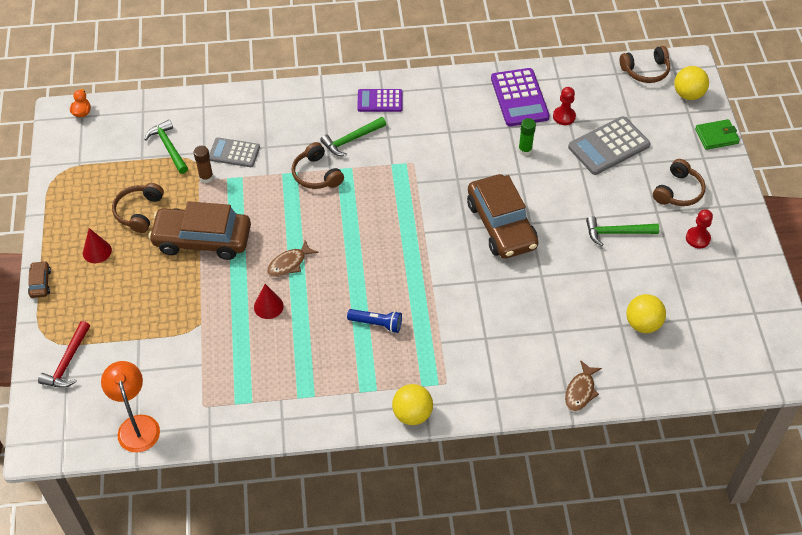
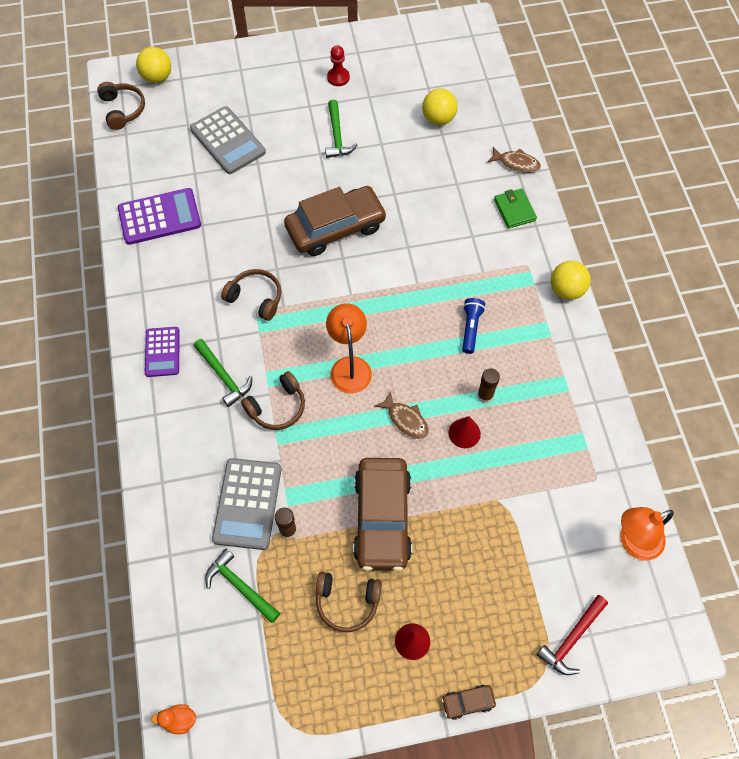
camera: 95 degrees left, 10 degrees up
red hammer [38,321,90,388] -> red hammer turned 120 degrees clockwise [537,595,608,675]
green hammer [144,120,188,174] -> green hammer turned 75 degrees clockwise [205,549,280,623]
grey calculator [209,137,260,167] -> grey calculator [212,458,282,550], size x1.56
green glue stick [518,118,536,156] -> none
red pawn [553,87,576,125] -> none
brown headphones [653,159,706,206] -> brown headphones moved to [221,269,281,321]
green wallet [695,119,740,150] -> green wallet moved to [494,189,537,229]
none -> orange lamp [326,303,372,393]
none -> brown glue stick [477,368,500,403]

